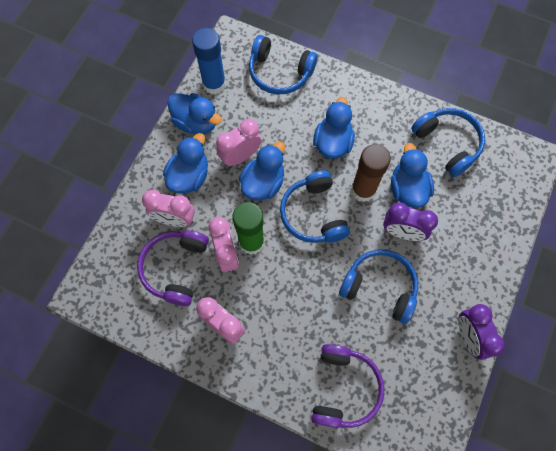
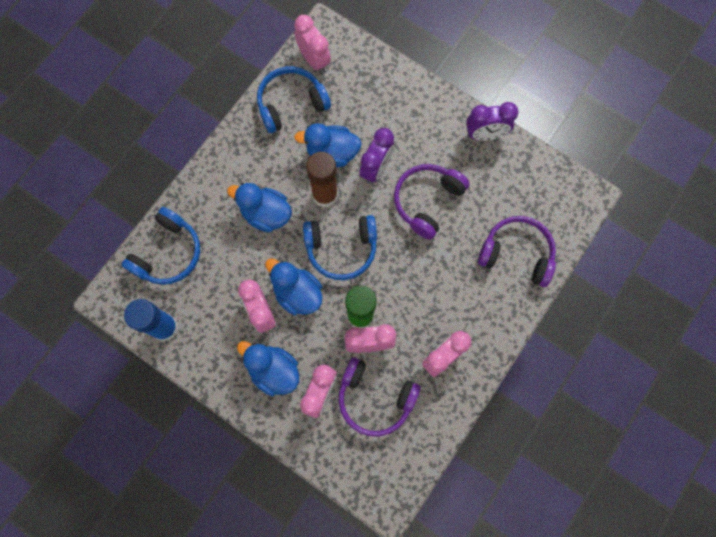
camera: 80 degrees left, 5 degrees up
blue duck [167,93,222,134] -> none
blue headphones [339,249,418,324] -> purple headphones [394,164,470,240]
none -> pink clock [294,15,331,73]

